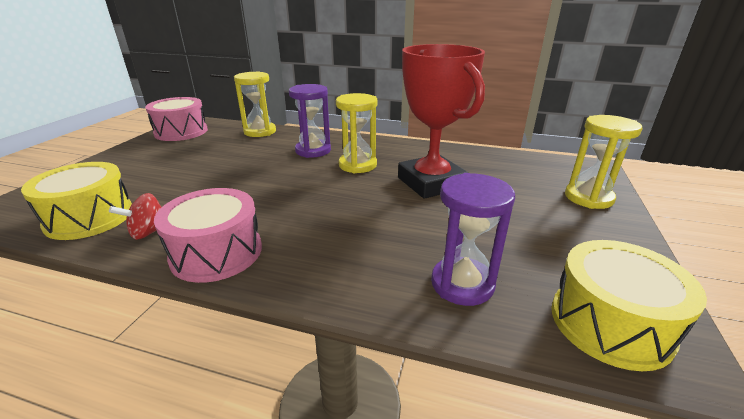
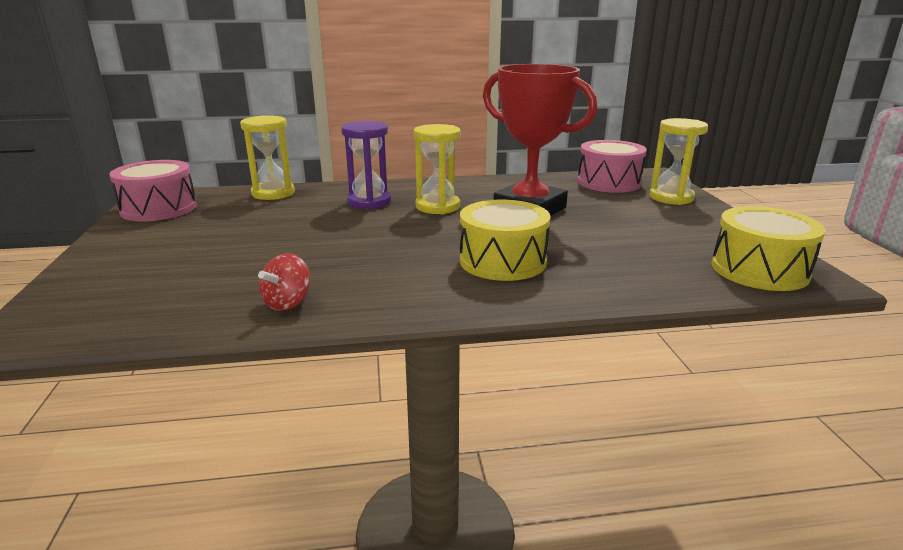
camera: 25 degrees left, 5 degrees down
yellow drum [21,162,132,240] -> yellow drum moved to [460,200,551,281]
pink drum [154,188,262,283] -> pink drum moved to [578,140,647,193]
purple hourglass [431,173,515,306] -> none

